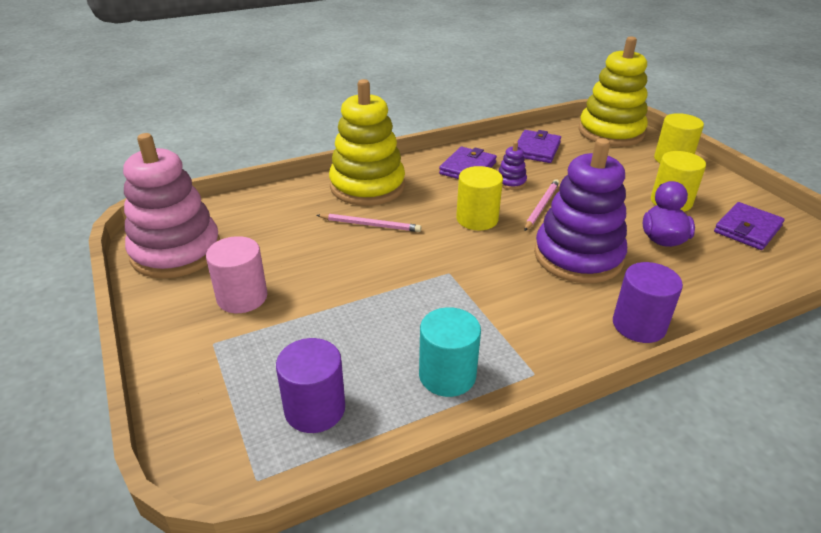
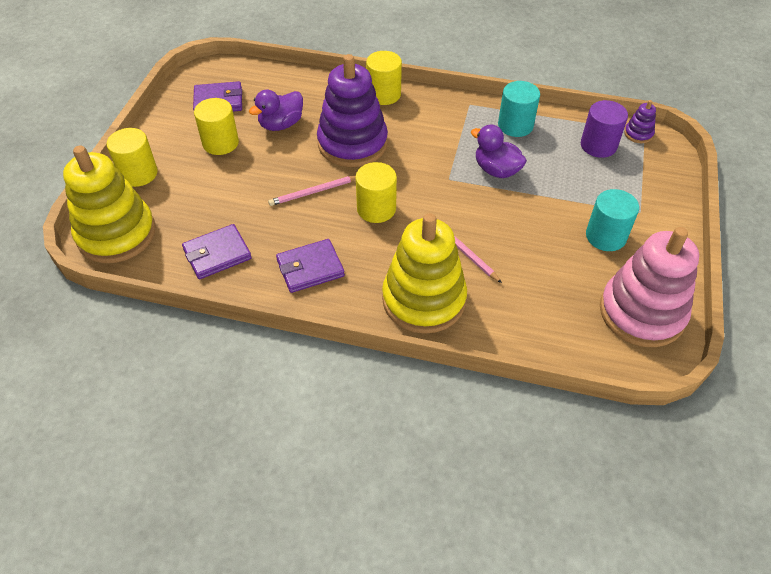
camera: 140 degrees left, 15 degrees up
pink cylinder [206,236,267,313] -> turquoise cylinder [586,189,639,251]
purple stacking toy [498,141,527,190] -> purple stacking toy moved to [624,100,656,143]
purple cylinder [613,262,683,343] -> yellow cylinder [366,51,402,105]
none -> purple duck [471,125,527,178]

